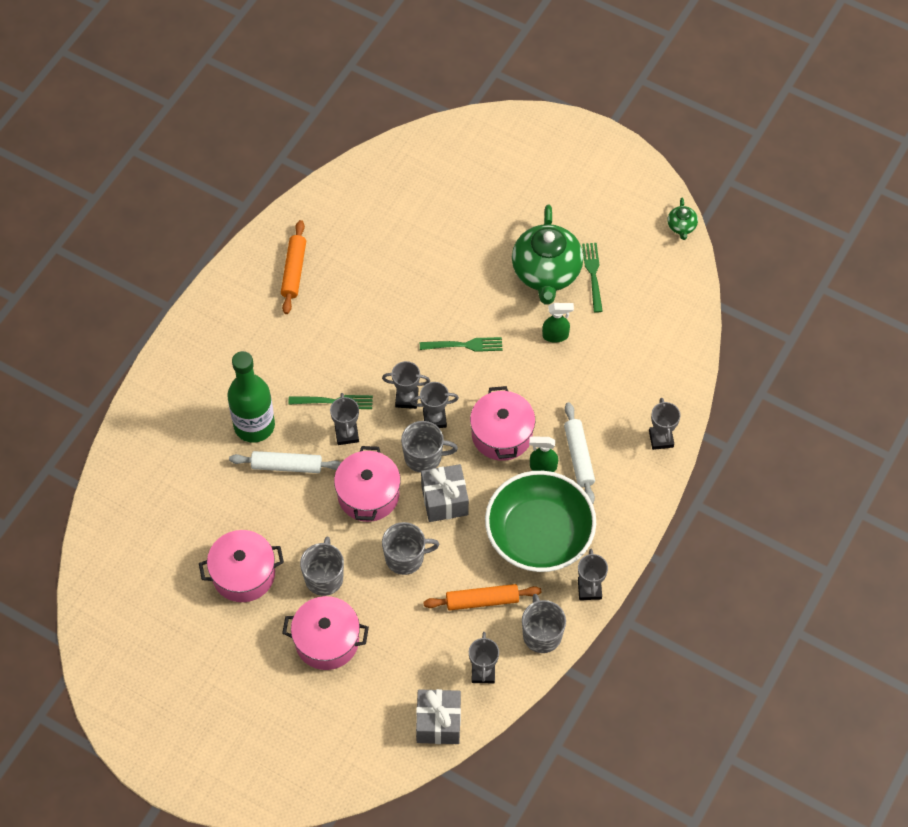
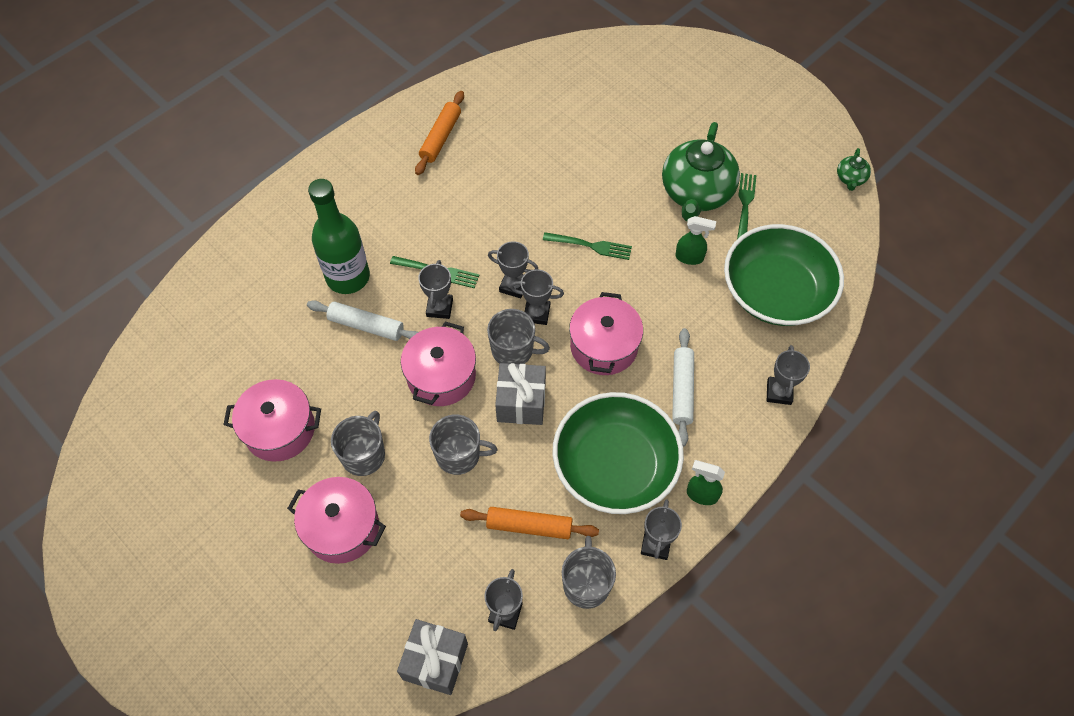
camera: 15 degrees right, 0 degrees up
green spray bottle [529,436,558,472] -> green spray bottle moved to [687,460,725,505]
none -> green bowl [724,224,844,326]

